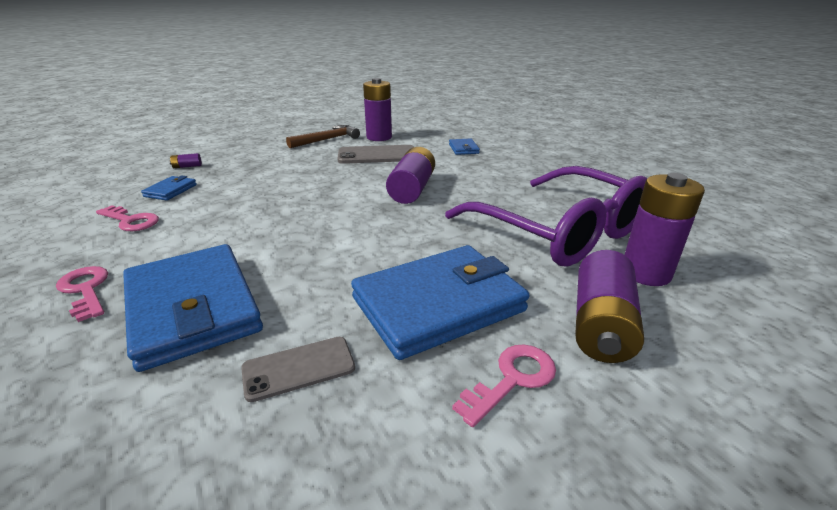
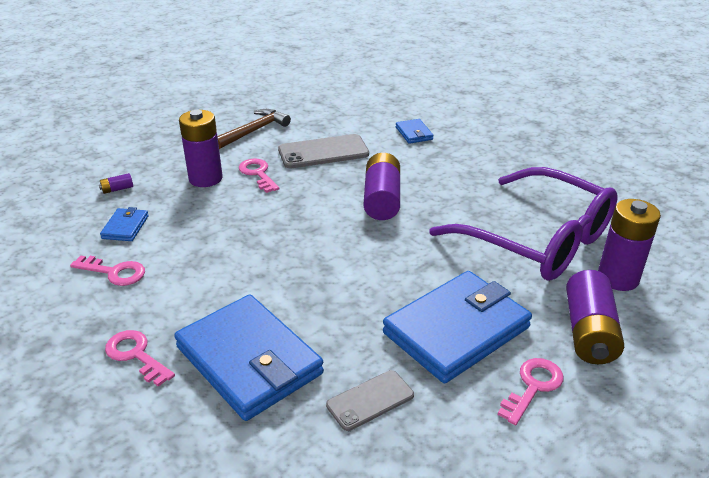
camera: 10 degrees left, 5 degrees up
purple battery [363,78,392,141] -> purple battery moved to [179,110,223,187]
none -> pink key [239,159,280,193]

